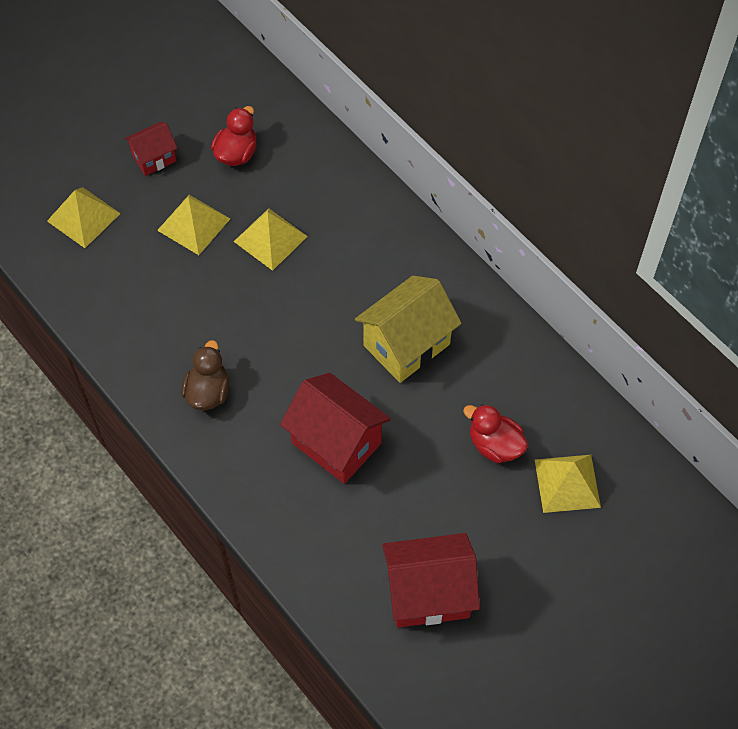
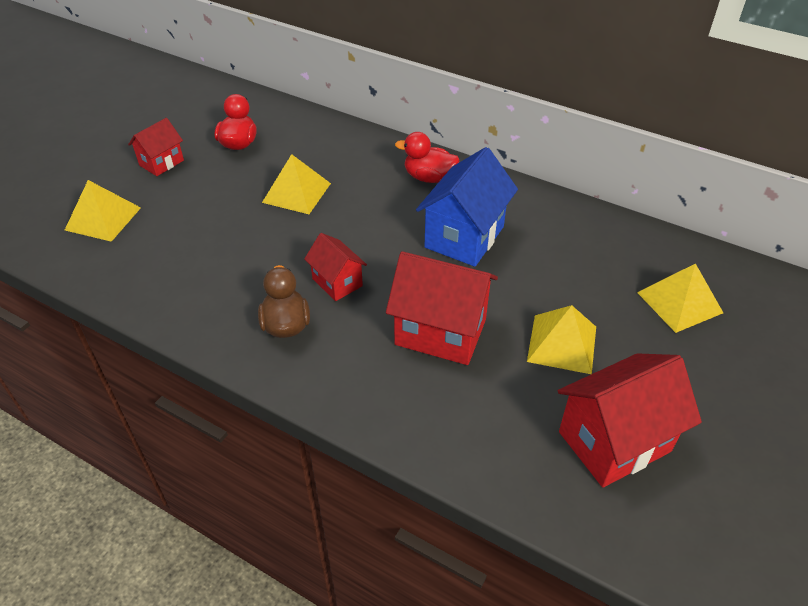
camera: 20 degrees left, 15 degrees down
yellow pyramid [157,195,230,255] -> yellow pyramid moved to [527,305,596,374]
yellow house [355,276,462,383] -> blue house [416,147,518,267]
red duck [463,404,528,463] -> red duck moved to [395,132,459,183]
none -> red house [304,233,367,301]

